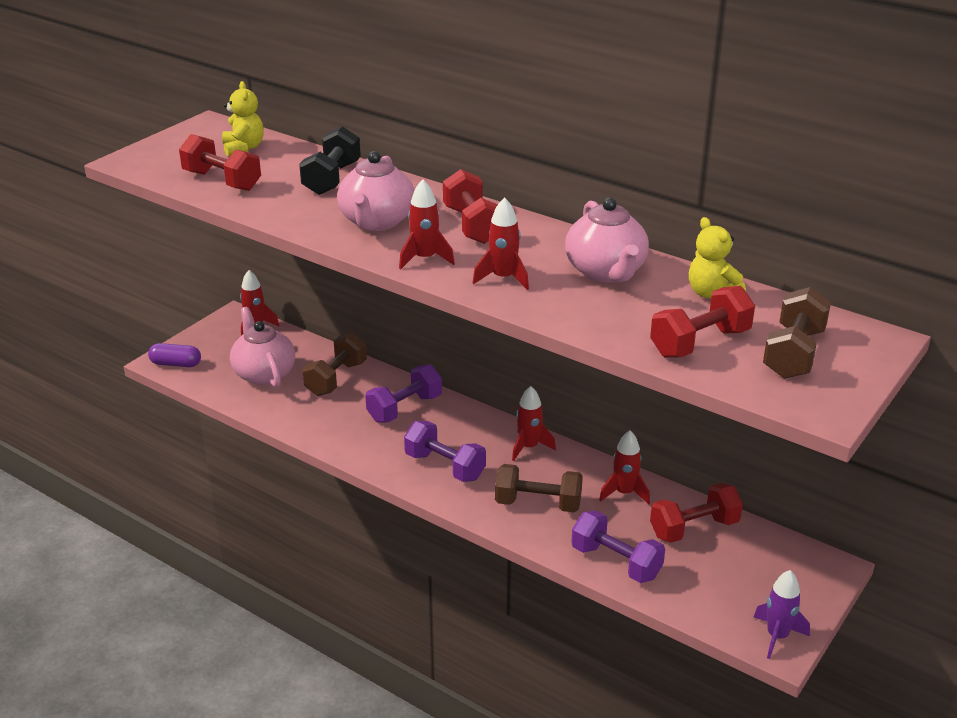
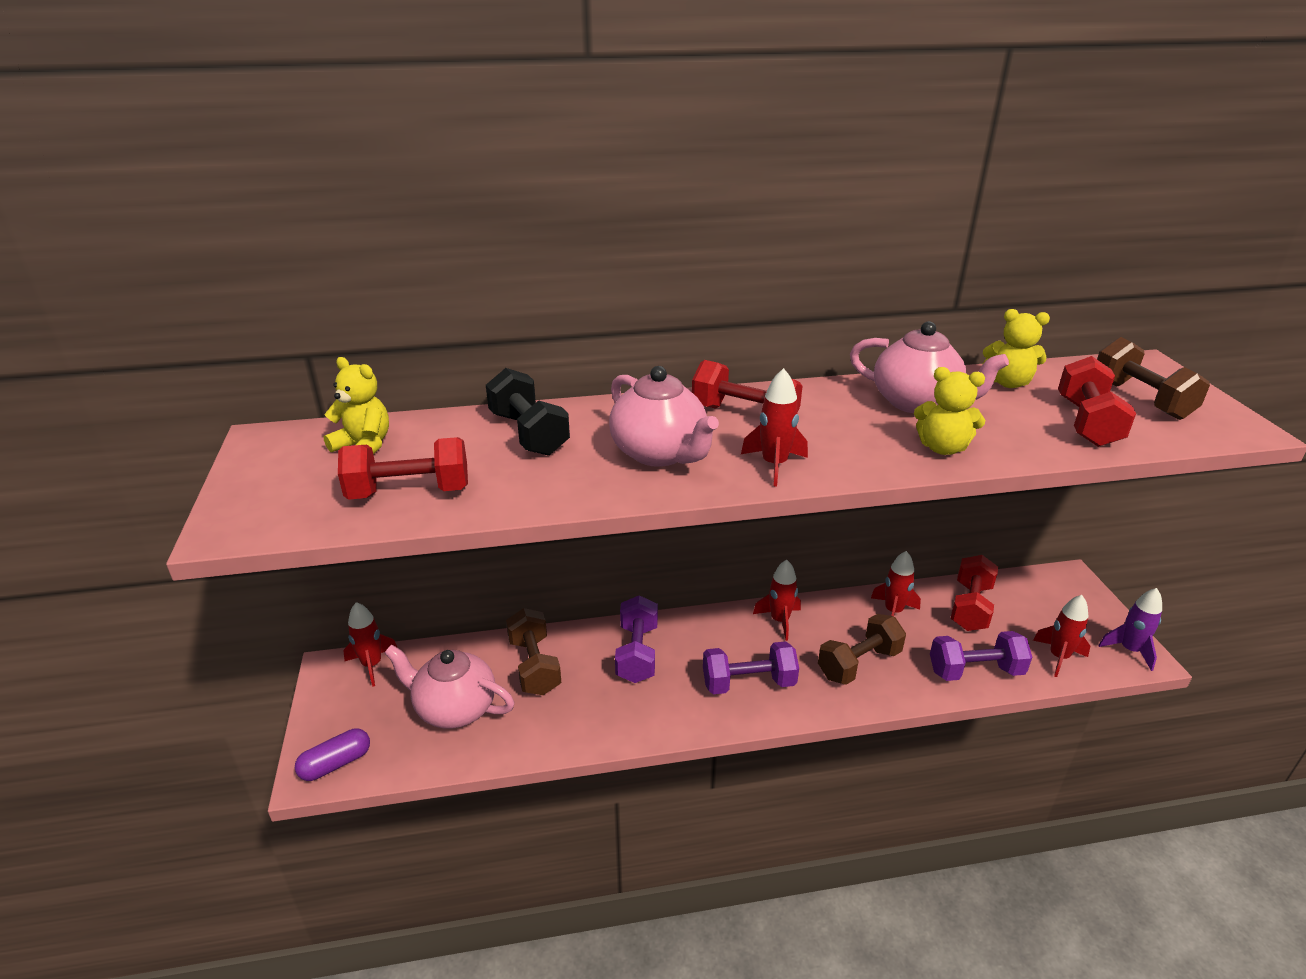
camera: 45 degrees left, 0 degrees up
red rocket [473,197,529,290] -> red rocket moved to [1033,595,1090,677]
none -> yellow teddy bear [914,367,985,455]

